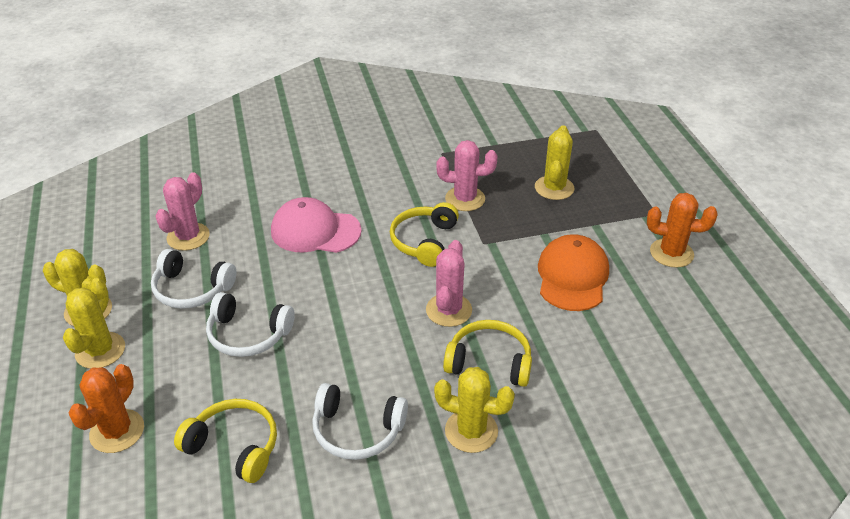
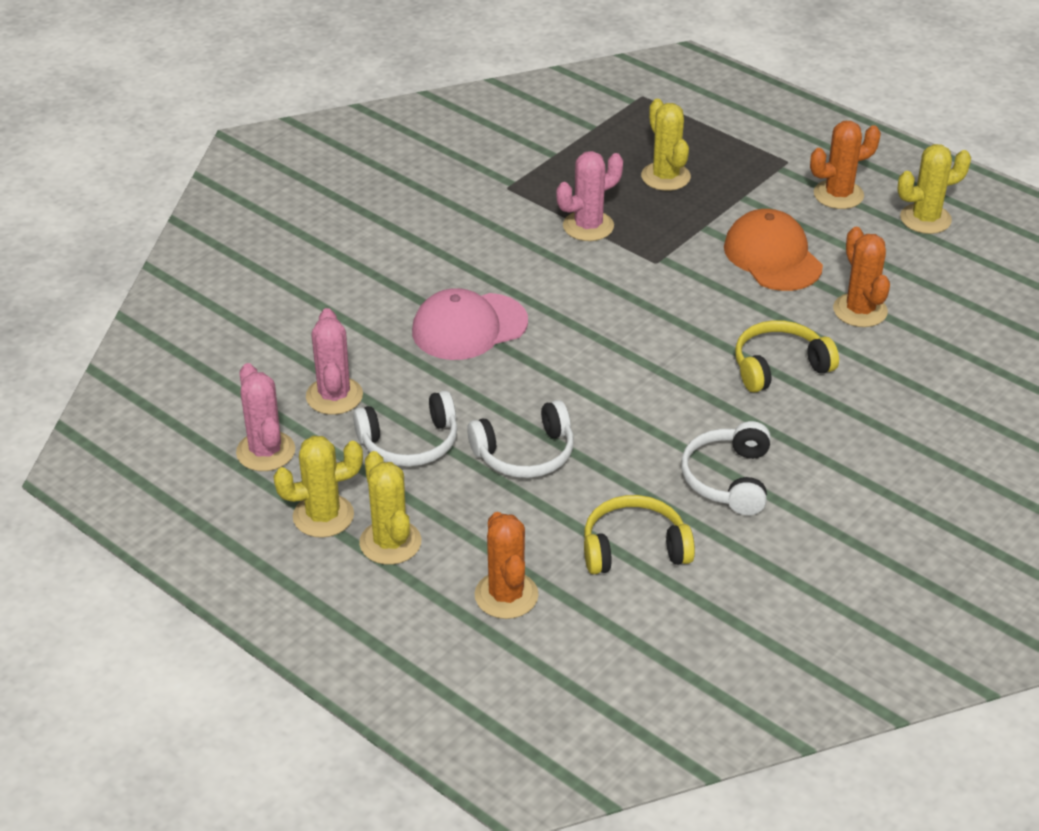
camera: 35 degrees left, 0 degrees up
white headphones [312,383,408,460] -> white headphones turned 120 degrees clockwise [681,421,771,515]
yellow headphones [390,202,459,267] -> none
pink cactus [426,240,472,327] -> pink cactus moved to [236,363,295,471]
yellow cactus [434,367,515,453] -> yellow cactus moved to [897,144,971,234]
none -> orange cactus [833,227,890,327]

